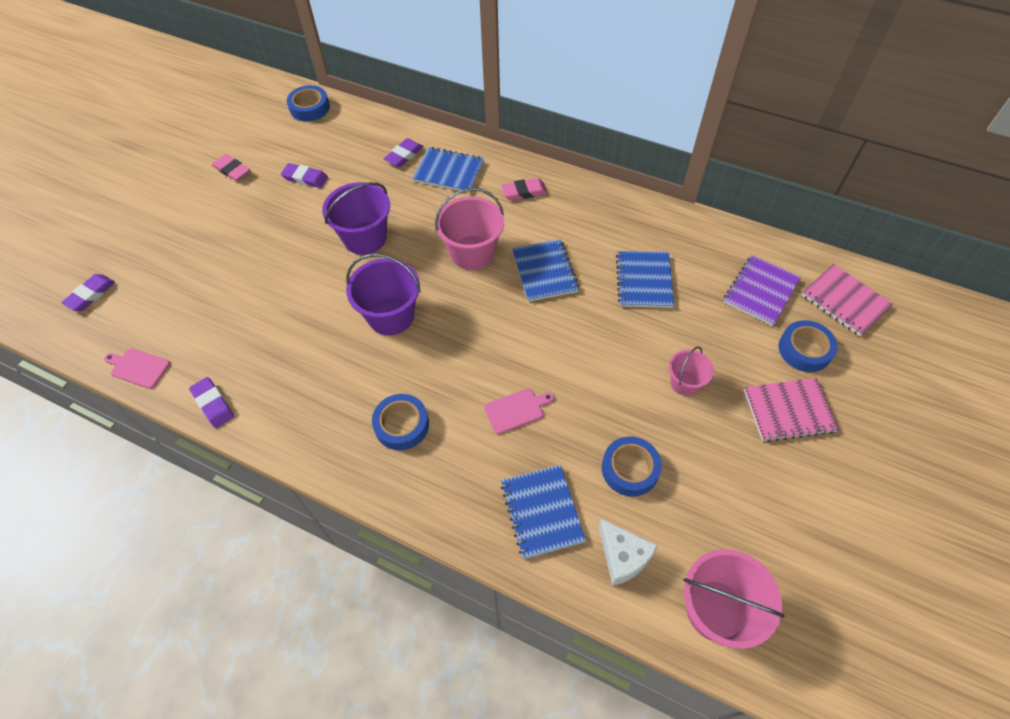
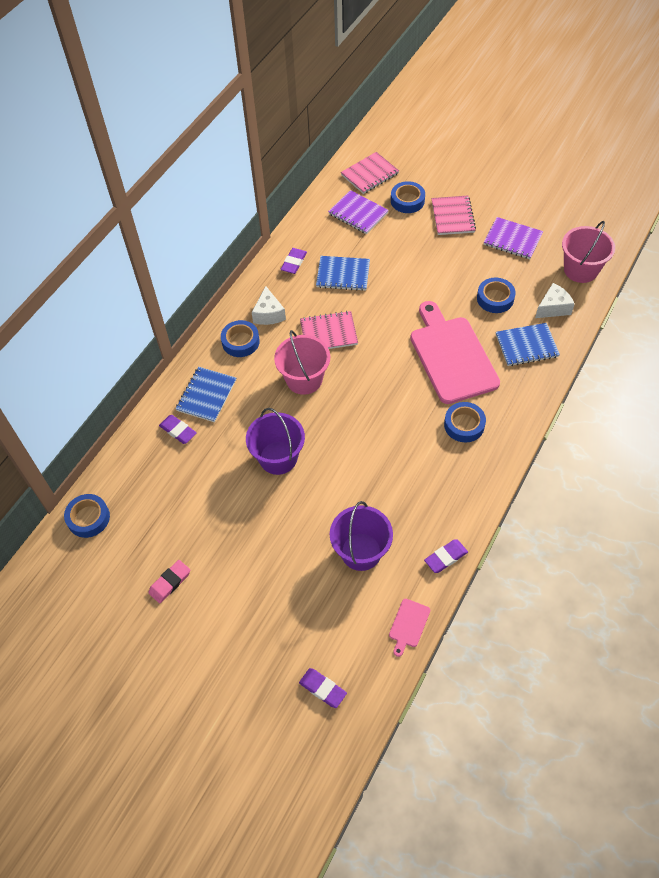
camera: 85 degrees left, 0 degrees up
purple eraser [281,163,328,188] -> purple eraser moved to [280,248,307,274]
purple bucket [346,254,421,335] -> purple bucket moved to [330,501,393,571]
pink cutting board [484,388,554,434] -> pink cutting board [410,301,500,404], size x2.49
pink eraser [501,178,547,201] -> blue tape [221,320,260,357]
blue notebook [512,239,579,302] -> pink notebook [300,311,358,349]
pink bucket [669,347,714,396] -> none
none -> white cheese [252,286,286,325]
none -> purple notebook [484,217,543,259]

